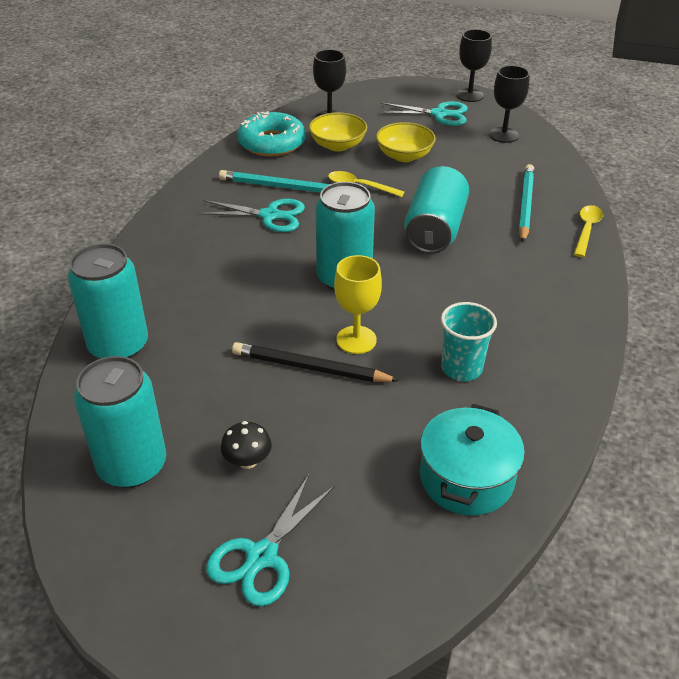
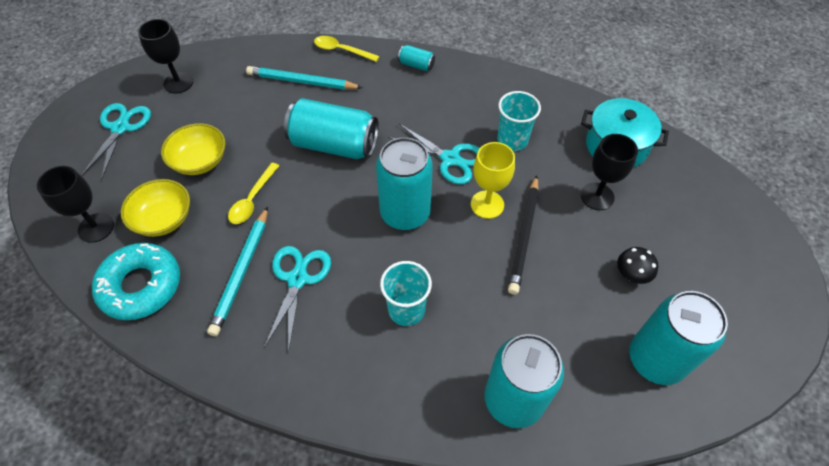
camera: 90 degrees left, 15 degrees up
turquoise scissors [206,475,335,606] -> turquoise scissors moved to [388,124,480,185]
black goblet [456,29,492,102] -> black goblet moved to [581,134,638,210]
none -> turquoise cup [380,261,432,326]
none -> turquoise can [398,45,435,71]

